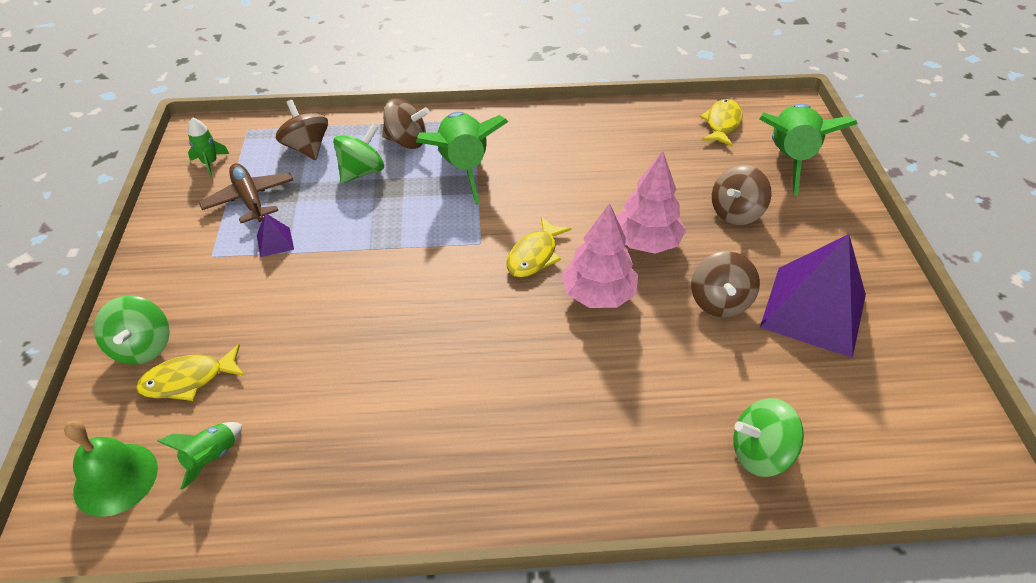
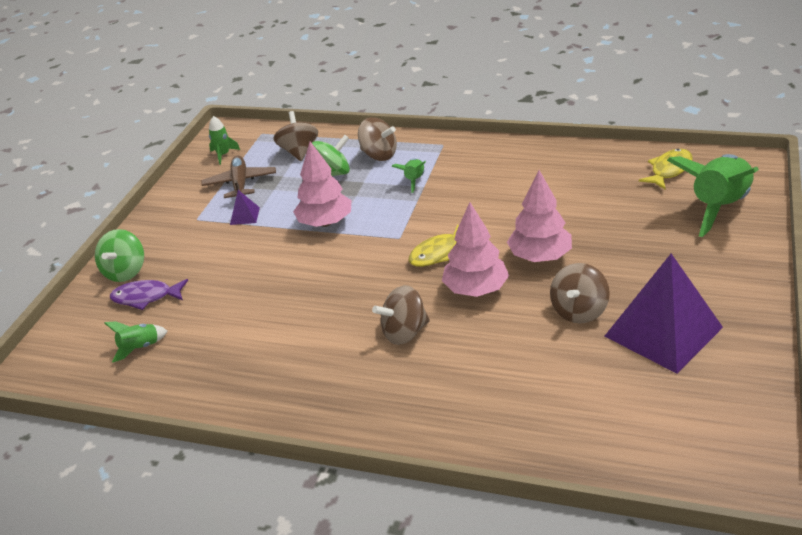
camera: 25 degrees right, 10 degrees down
green bell [64,421,158,517] -> none
yellow fish [136,344,245,401] -> purple fish [110,279,188,310]
green rocket [416,111,508,205] -> green rocket [391,158,426,193], size x0.45
brown spinning top [712,165,771,225] -> brown spinning top moved to [372,285,430,345]
green spinning top [733,398,804,477] -> none
none -> pink tree [293,142,351,227]

